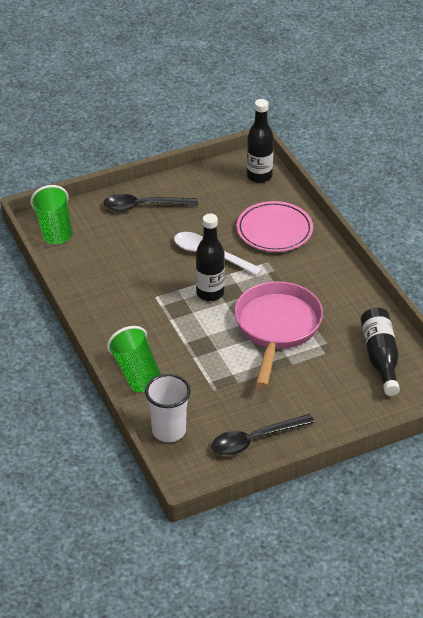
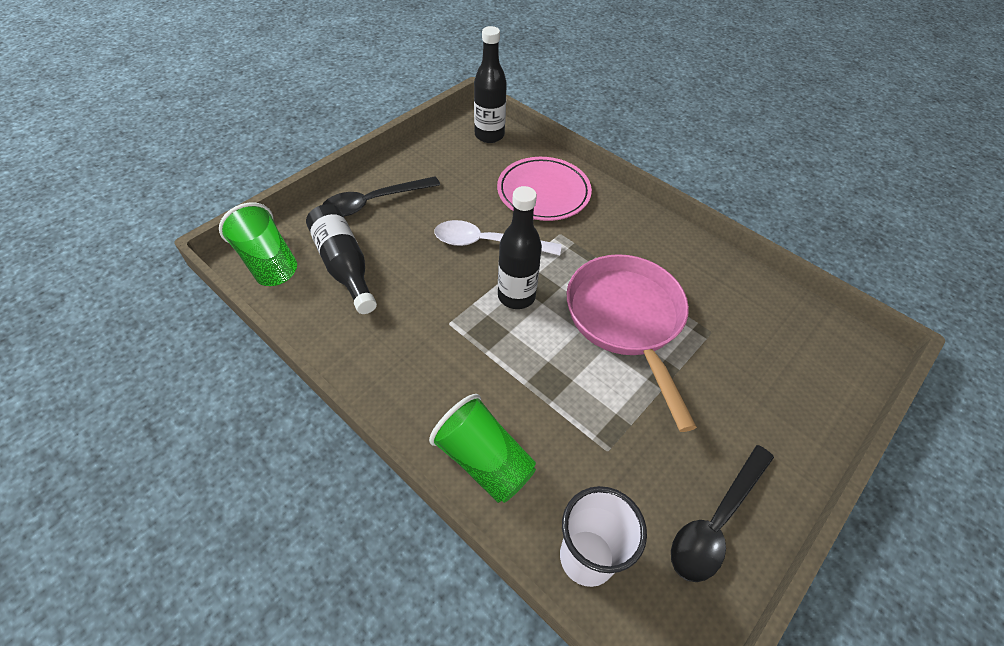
camera: 25 degrees left, 10 degrees up
black bottle [361,308,400,396] -> black bottle moved to [306,204,377,314]

